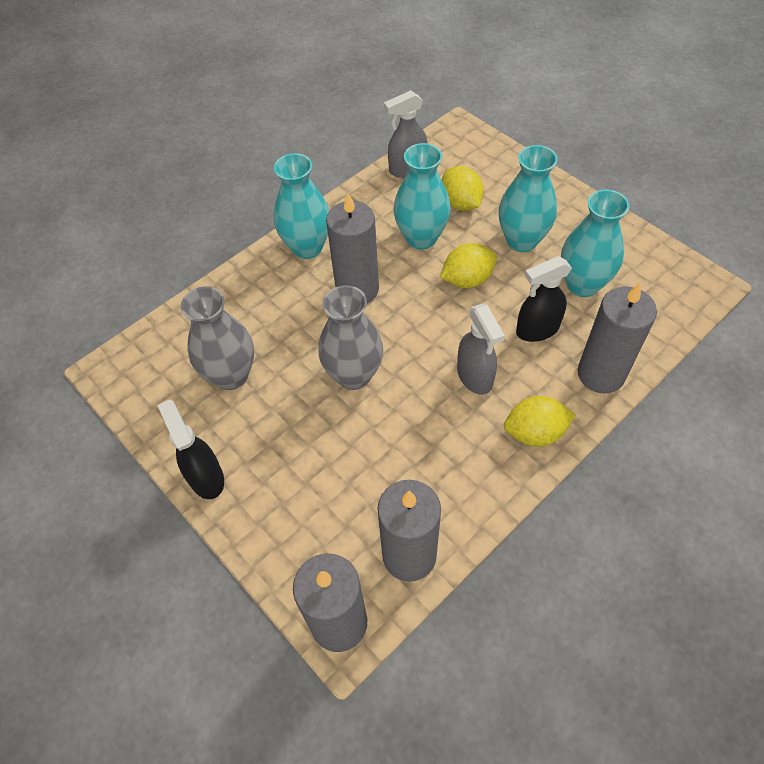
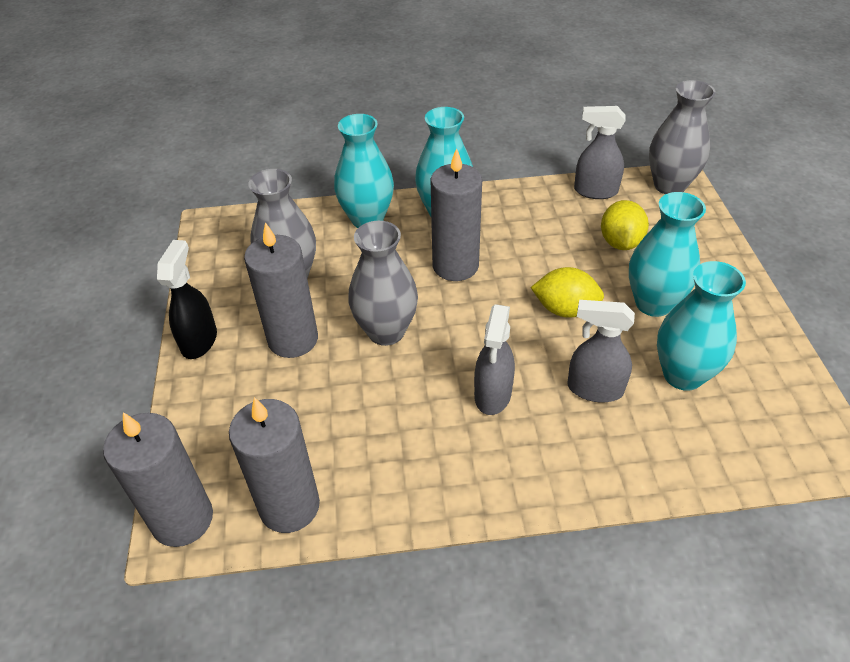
camera: 35 degrees right, 10 degrees down
turquoise vase [394,143,451,250] -> turquoise vase moved to [334,114,394,228]
yellow lemon [504,396,575,447] -> none
black spray bottle [516,256,572,342] -> grey spray bottle [567,300,635,402]
grey candle [578,283,657,393] -> grey candle moved to [244,222,318,358]
none -> grey vase [649,80,716,194]

